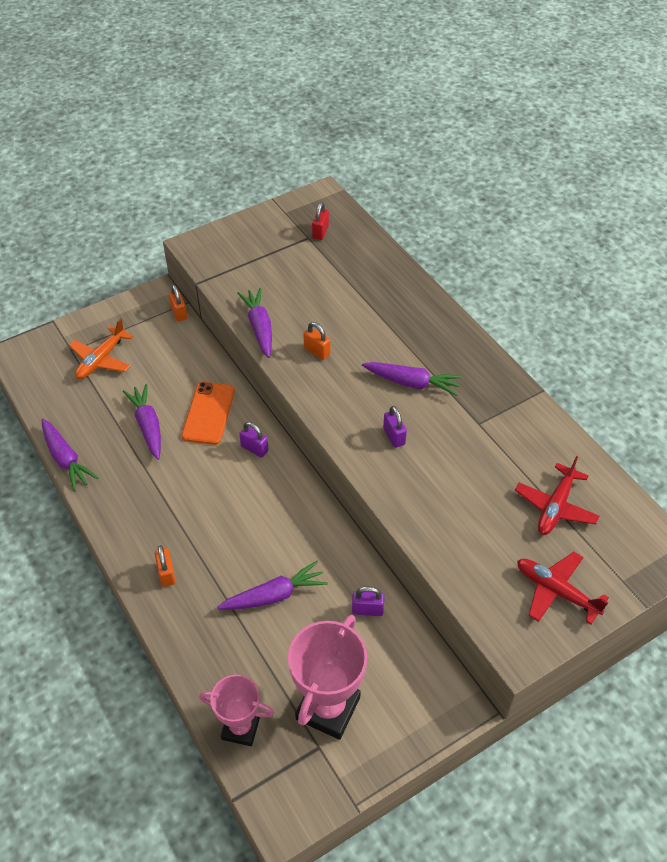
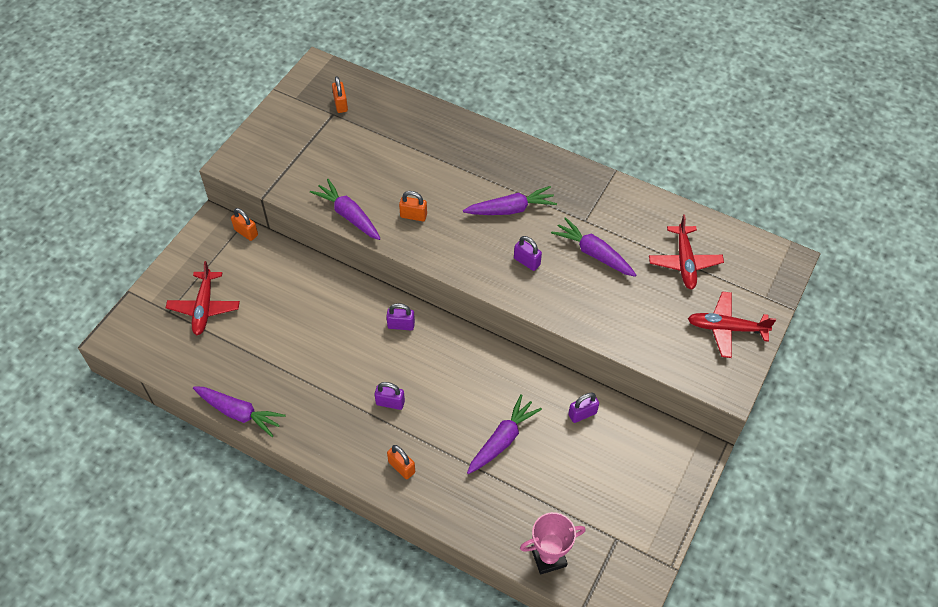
camera: 30 degrees left, 5 degrees up
orange plane [69,318,133,379] -> red plane [166,261,240,335]
purple carrot [123,384,161,460] -> purple carrot moved to [551,217,636,277]
orange phone [181,382,235,445] -> none
pink trophy [288,615,367,740] -> none
red padlock [312,202,329,240] -> orange padlock [332,76,348,113]
none -> purple padlock [375,382,405,410]

